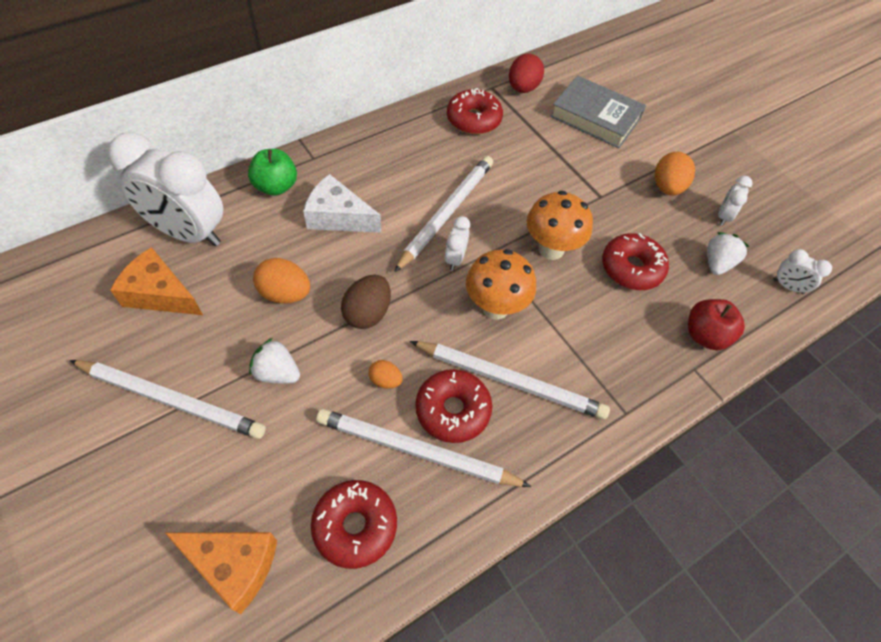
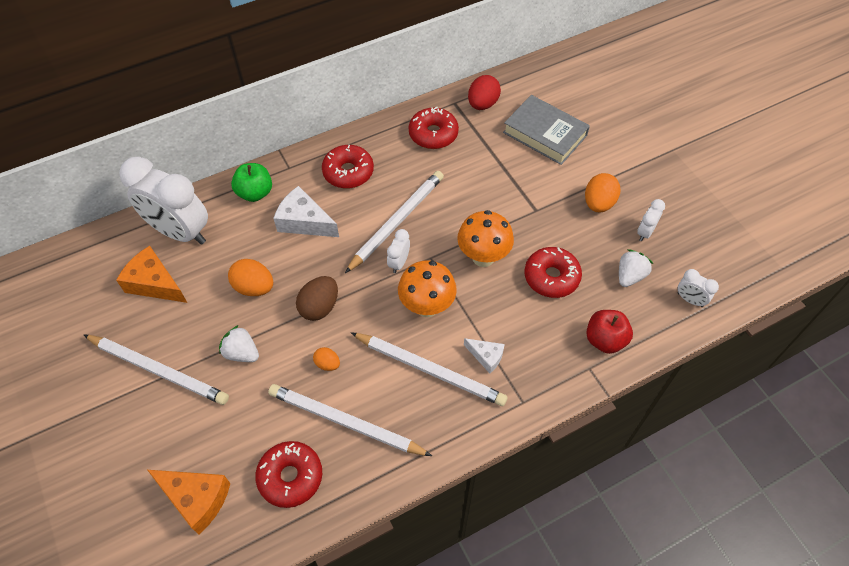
camera: 10 degrees right, 0 degrees up
red donut [416,369,492,443] -> red donut moved to [322,145,374,188]
none -> white cheese [464,338,505,373]

